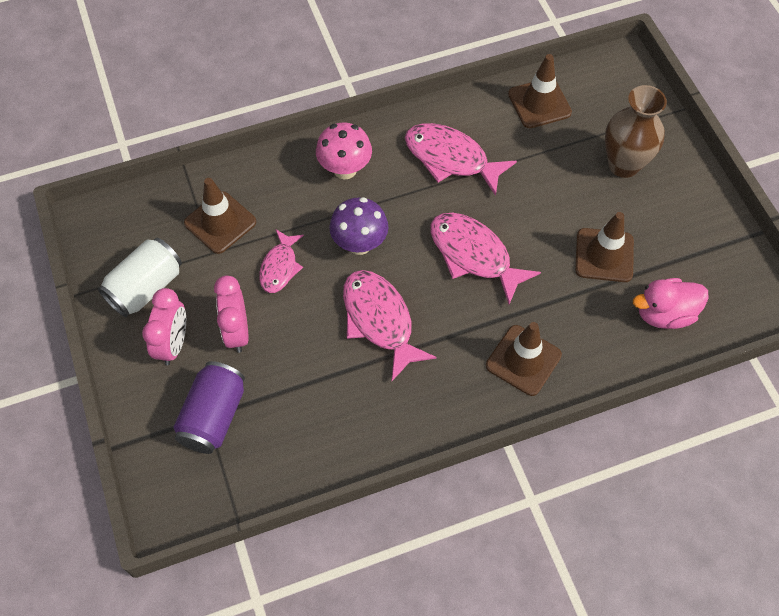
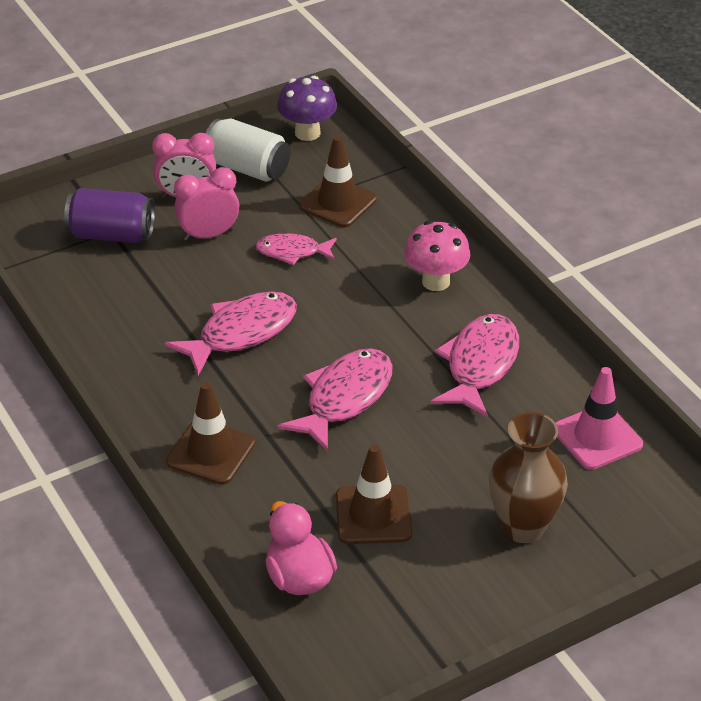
camera: 80 degrees right, 20 degrees down
purple mushroom [329,197,388,255] -> purple mushroom moved to [277,76,337,141]
brown traffic cone [508,54,572,128] -> pink traffic cone [555,367,643,470]

